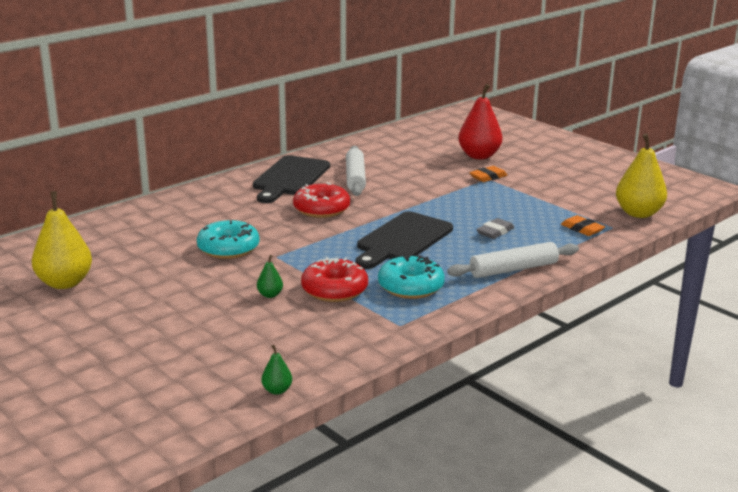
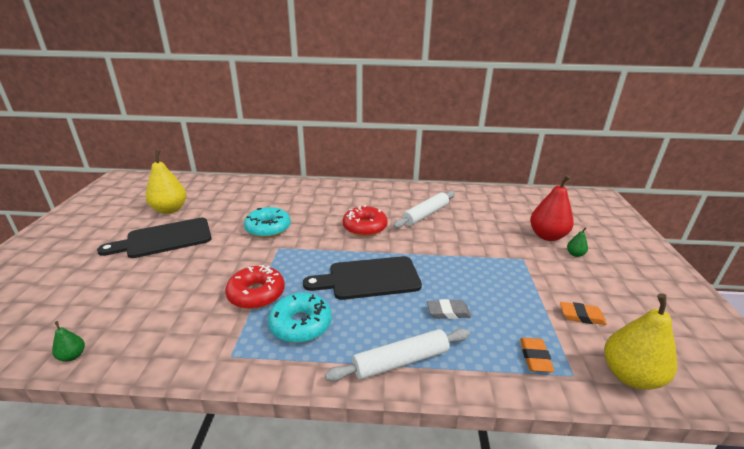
camera: 45 degrees right, 5 degrees up
black cutting board [253,155,330,203] -> black cutting board moved to [97,218,212,258]
green pear [257,255,283,298] -> green pear moved to [567,227,588,257]
white rolling pin [447,242,579,278] -> white rolling pin turned 45 degrees counterclockwise [325,328,470,382]
orange eraser [469,166,507,182] -> orange eraser moved to [560,302,607,325]

